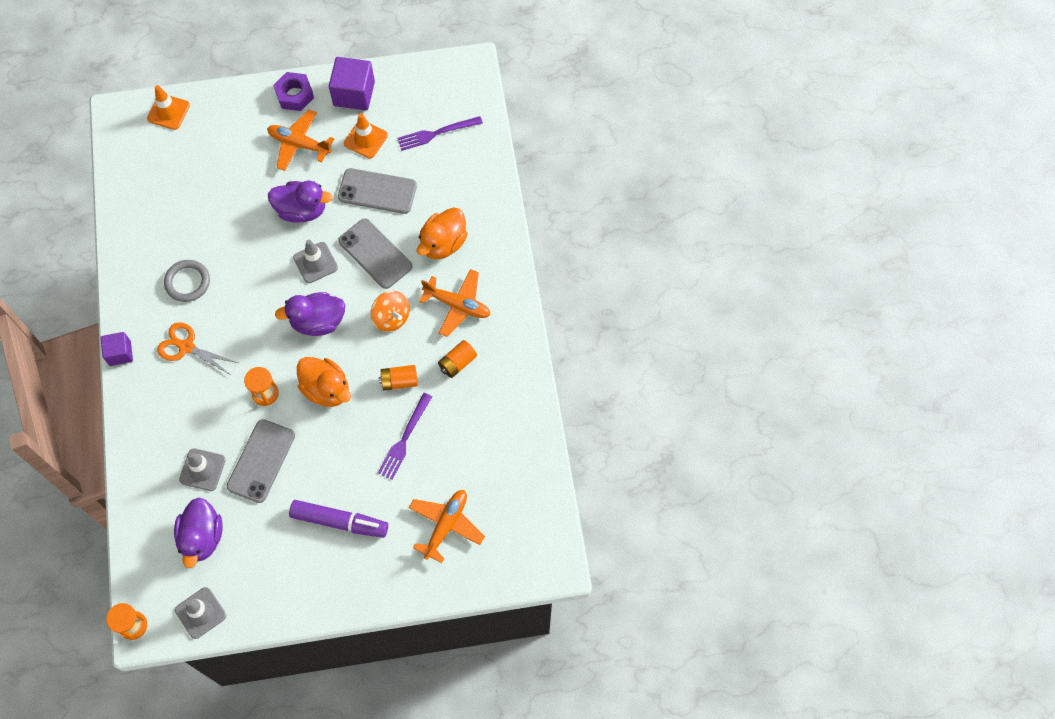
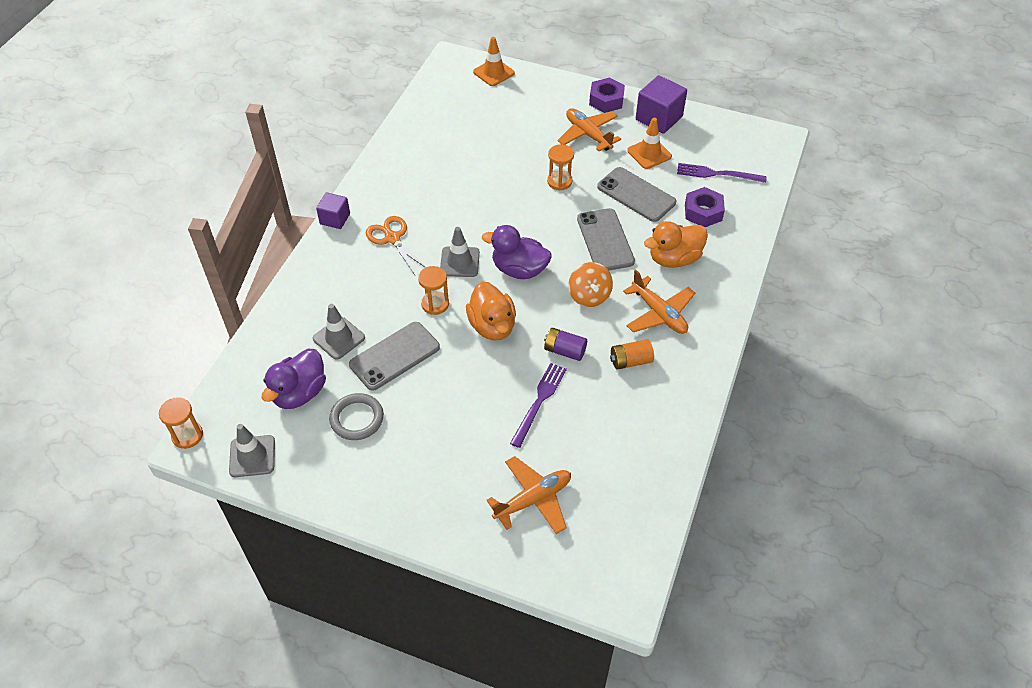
camera: 30 degrees right, 15 degrees down
grey ring [164,260,210,302] -> grey ring moved to [329,393,384,440]
purple duck [268,181,333,223] -> orange hourglass [547,144,574,190]
purple marker [289,500,388,538] -> none
grey traffic cone [293,240,338,283] -> grey traffic cone moved to [440,227,480,277]
purple fork [378,393,432,480] -> purple fork turned 150 degrees clockwise [510,363,567,448]
orange battery [379,365,418,391] -> purple battery [544,328,587,361]
none -> purple nut [685,187,725,227]

